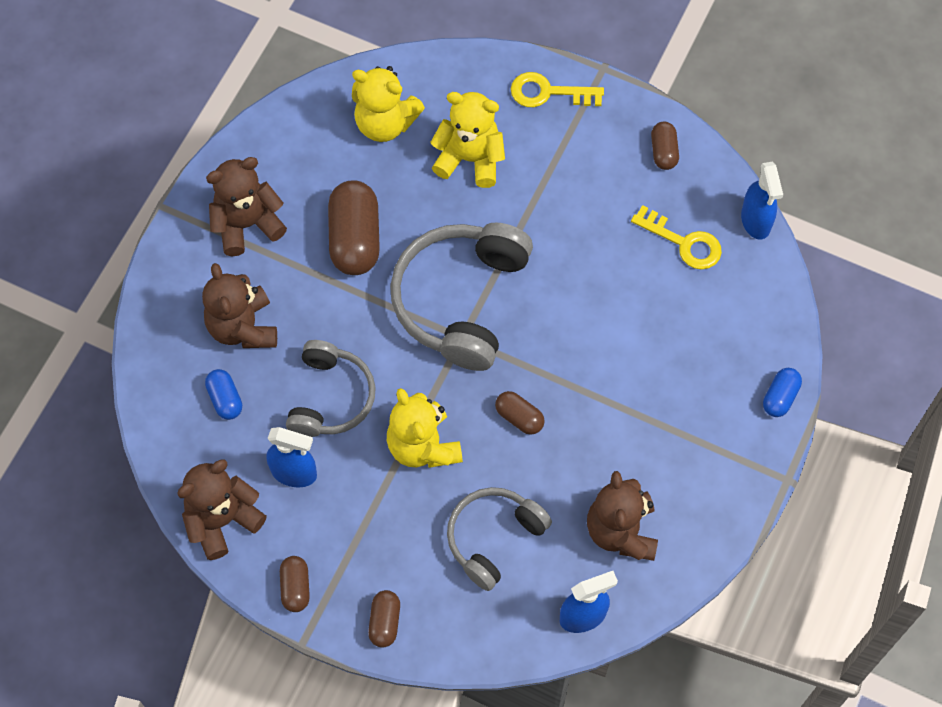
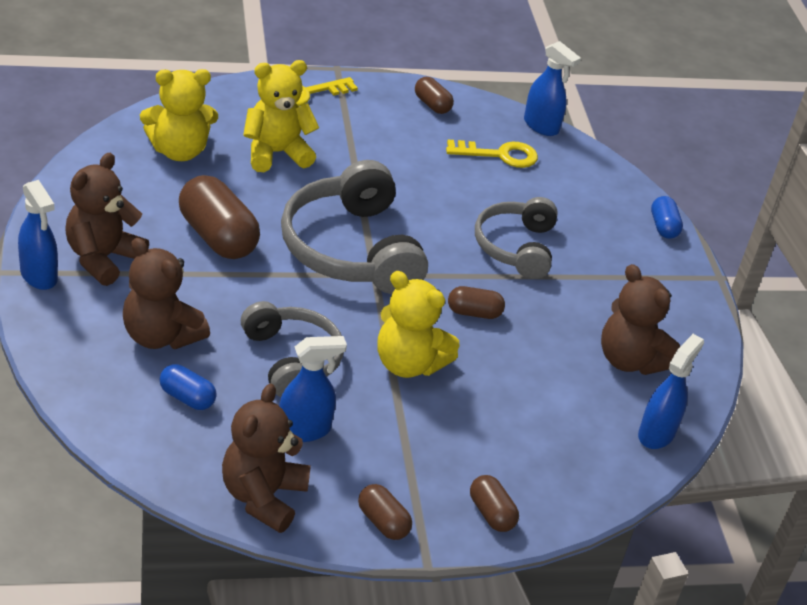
camera: 40 degrees left, 25 degrees down
grey headphones [447,487,552,591] -> grey headphones moved to [475,197,558,279]
none -> blue spray bottle [18,180,58,290]

